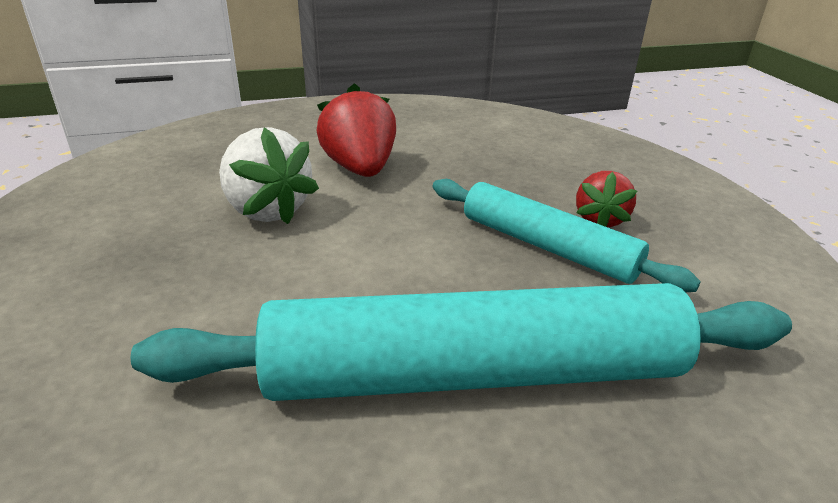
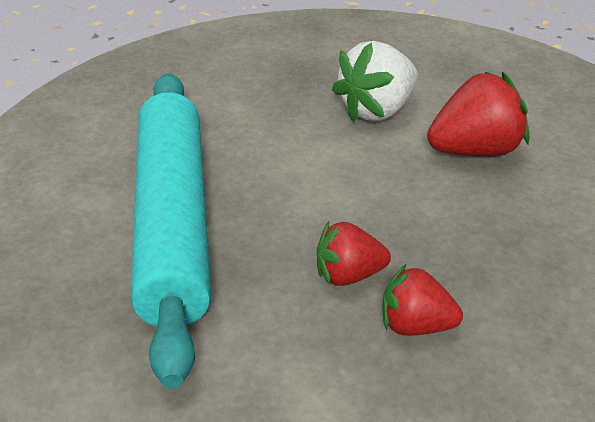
camera: 90 degrees right, 5 degrees up
turquoise rolling pin [433,179,701,292] -> red strawberry [317,221,391,286]

